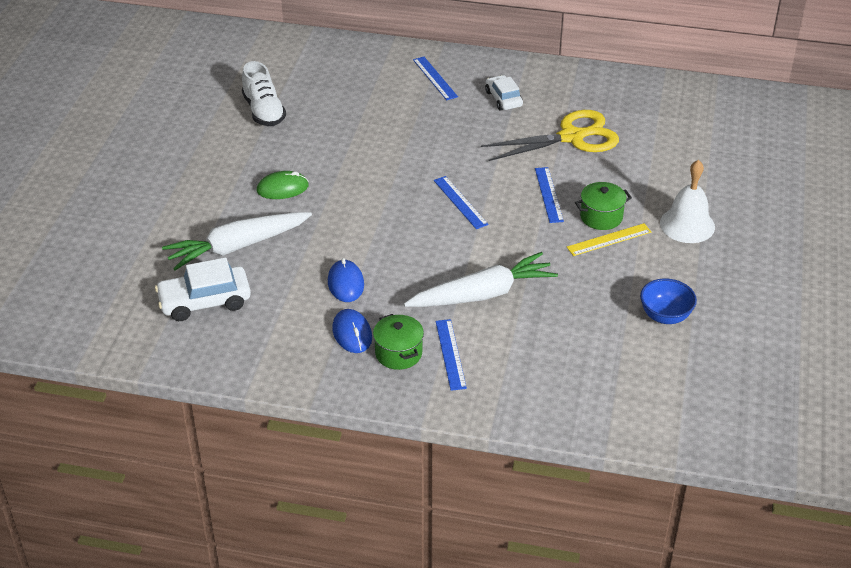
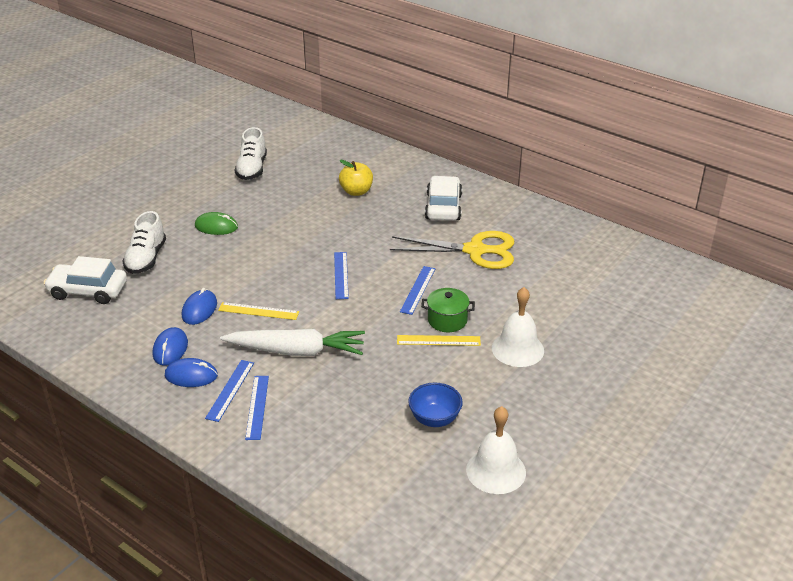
camera: 25 degrees right, 5 degrees down
white carrot [162,212,312,270] -> white shoe [122,211,166,274]
green pot [373,314,424,370] -> blue mouse [165,358,218,387]
blue ruler [413,57,458,100] -> blue ruler moved to [245,376,269,440]
white car [485,75,523,110] -> white car [425,176,462,221], size x1.55
none -> yellow ruler [218,302,299,320]
none -> yellow apple [339,160,373,196]
none -> white bell [466,406,526,494]

